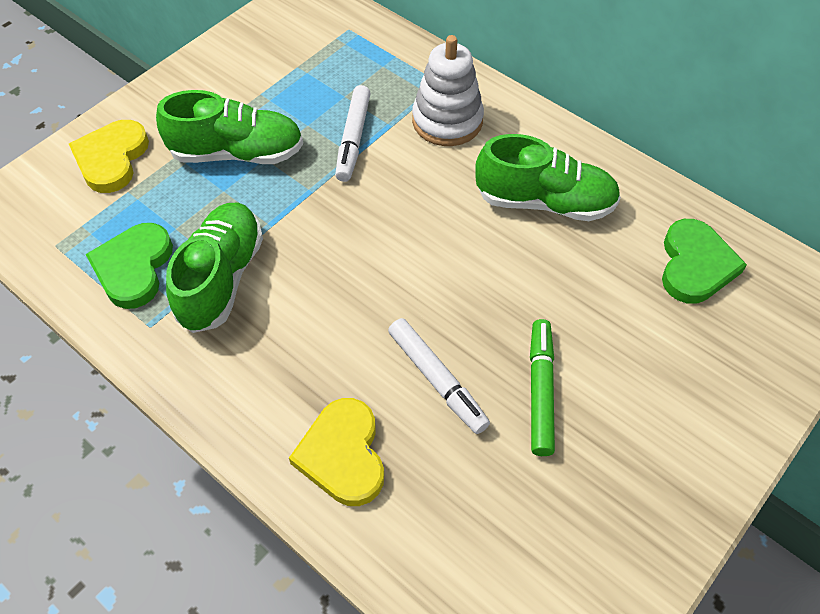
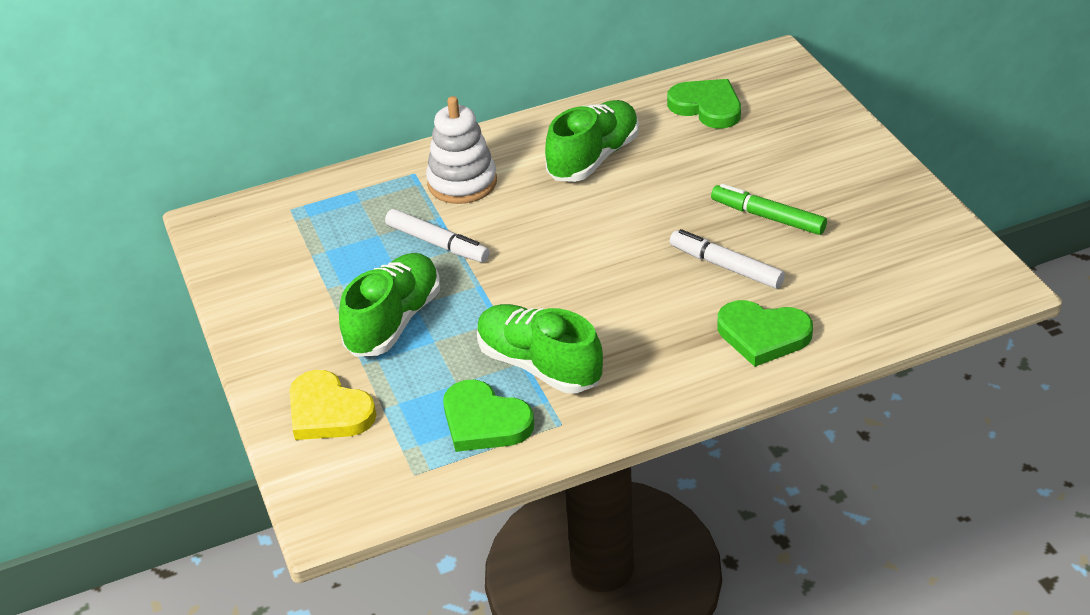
camera: 60 degrees left, 15 degrees down
yellow heart [289,398,384,506] -> green heart [717,300,813,367]
white marker [388,318,490,434] -> white marker turned 135 degrees counterclockwise [669,229,785,289]

